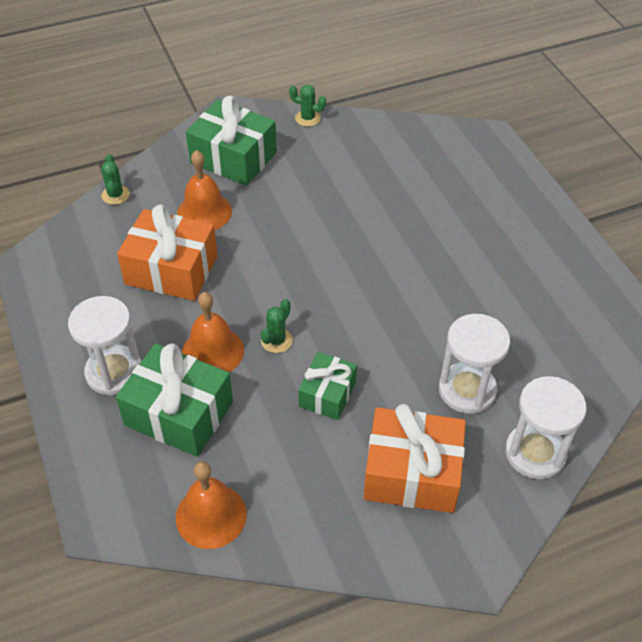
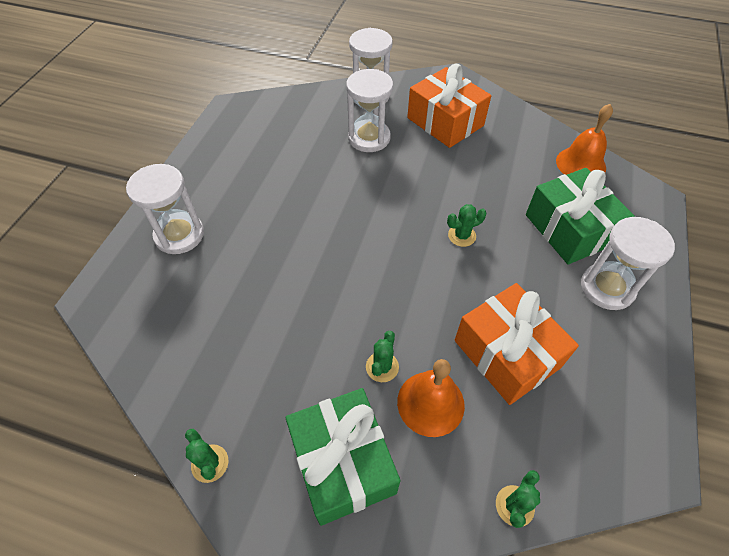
camera: 140 degrees left, 5 degrees up
orange bell [182,292,244,372] -> none
green gift [298,352,357,420] -> none
none -> white hourglass [126,164,204,254]
none -> green cactus [366,331,399,382]

